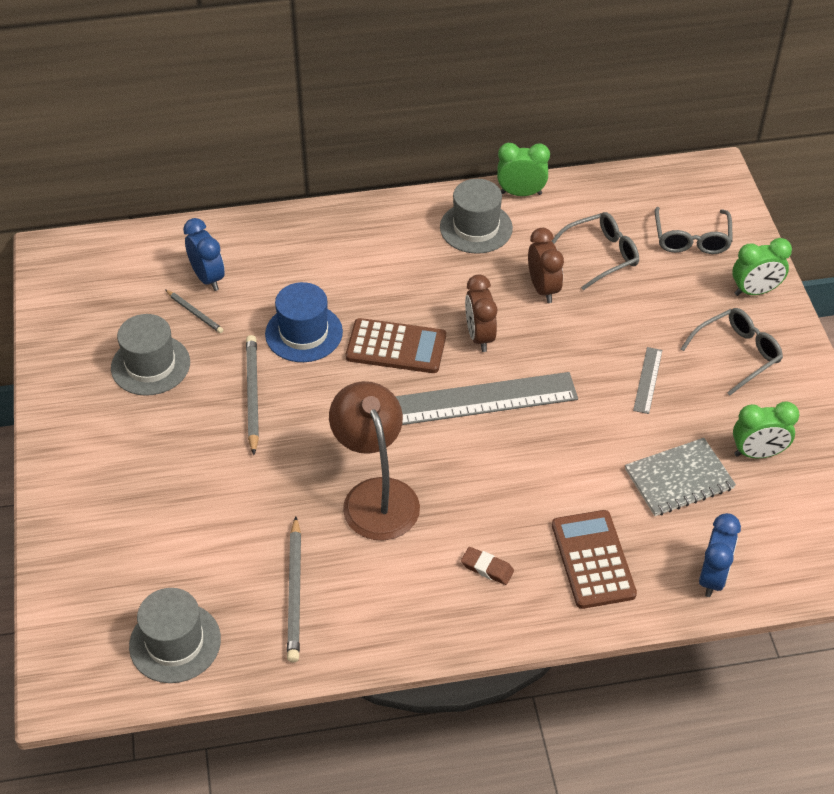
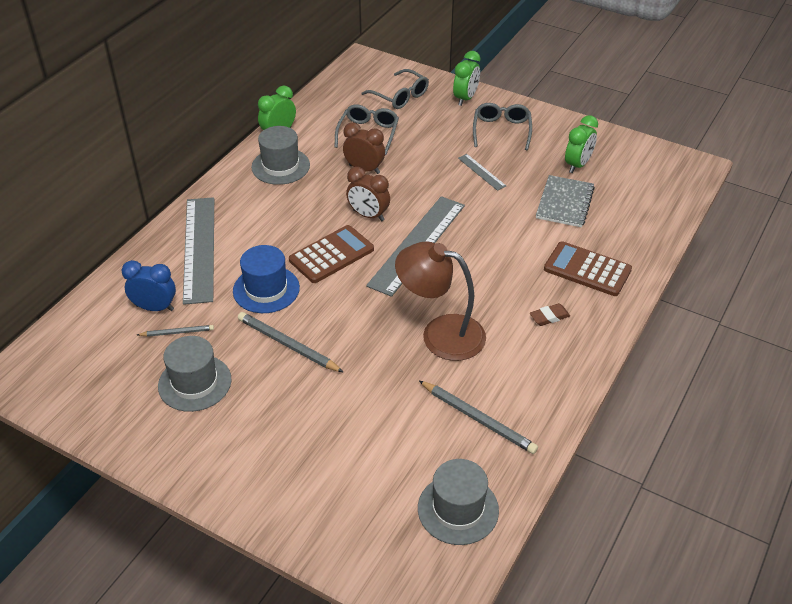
camera: 50 degrees left, 5 degrees down
blue clock [699,513,741,597] -> none
none -> grey ruler [183,197,214,305]

